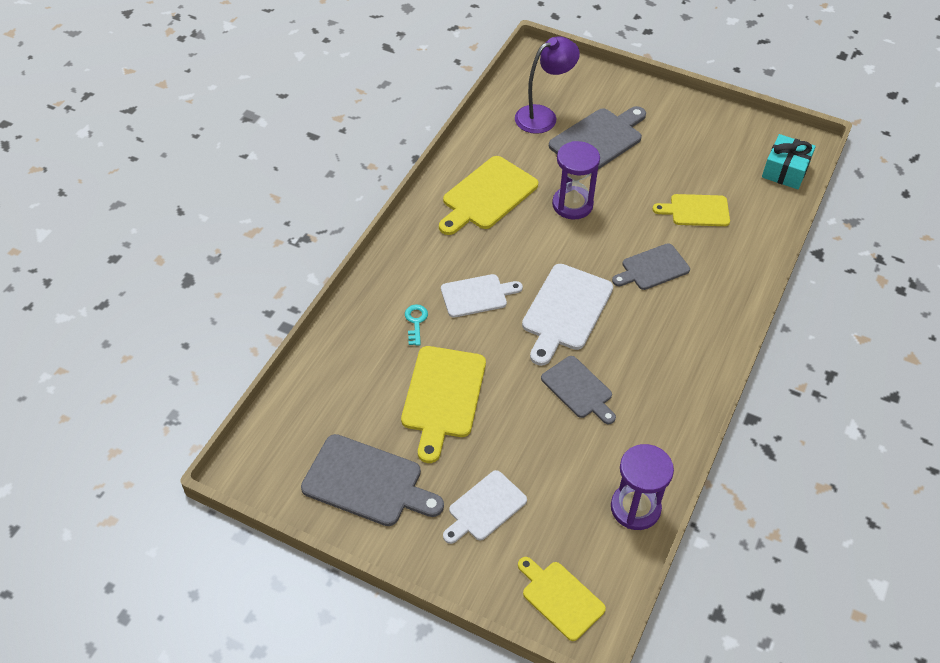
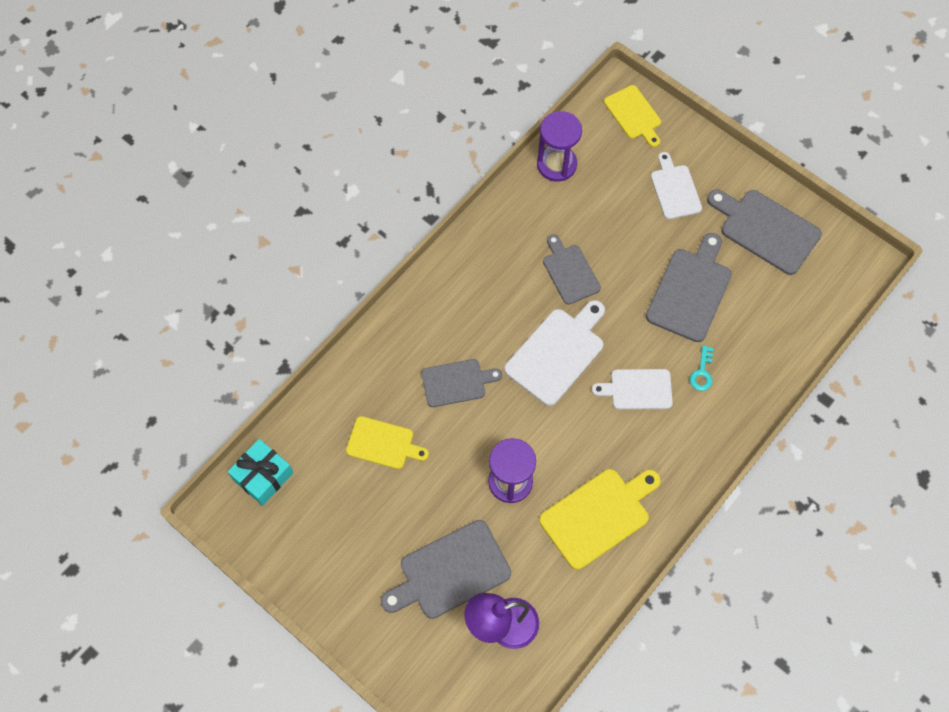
camera: 165 degrees left, 15 degrees up
yellow cutting board [401,346,486,463] -> grey cutting board [646,233,732,342]
white cutting board [443,470,527,544] -> white cutting board turned 75 degrees counterclockwise [651,152,702,219]

